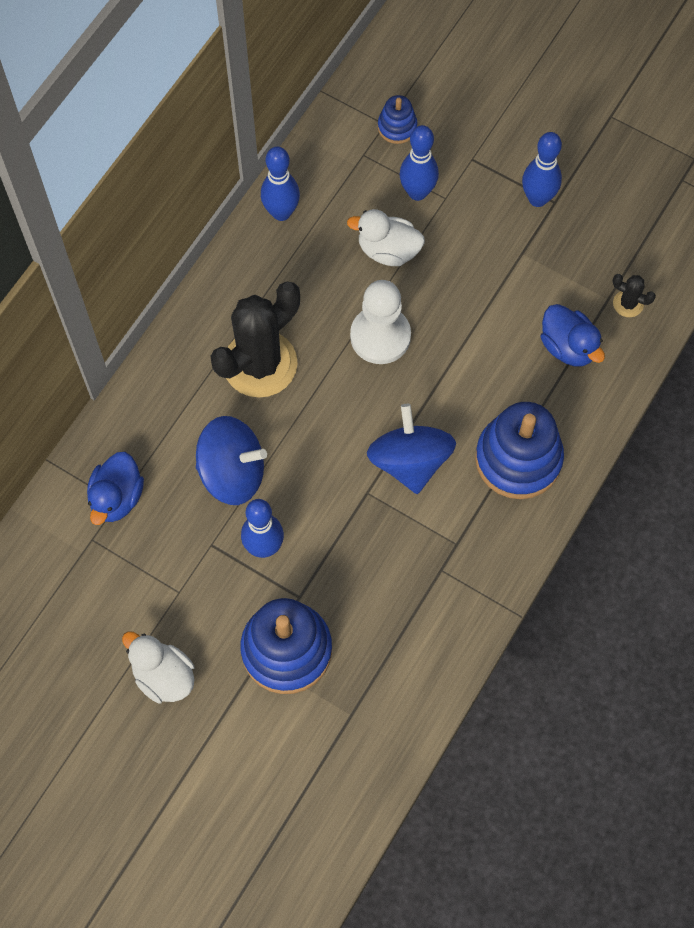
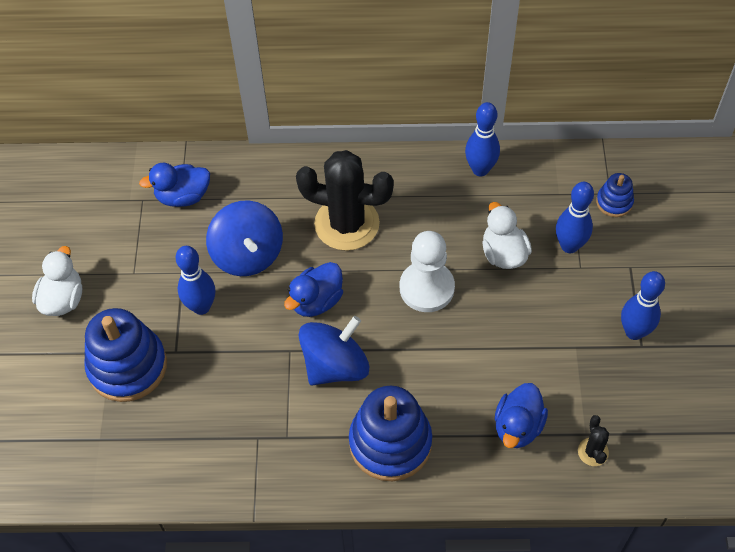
camera: 60 degrees right, 10 degrees down
none -> blue duck [284,262,343,317]

